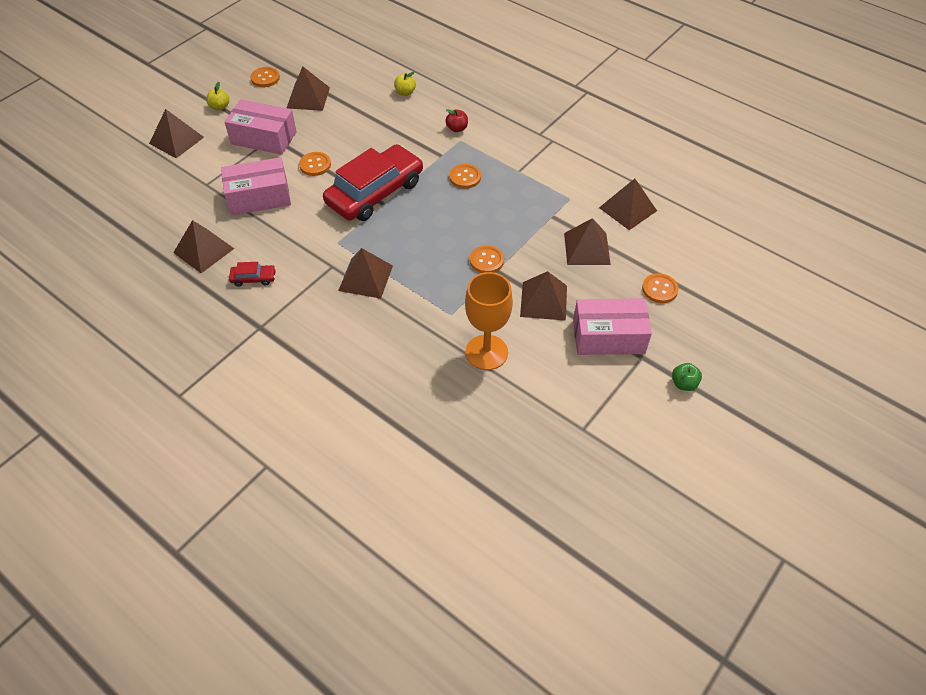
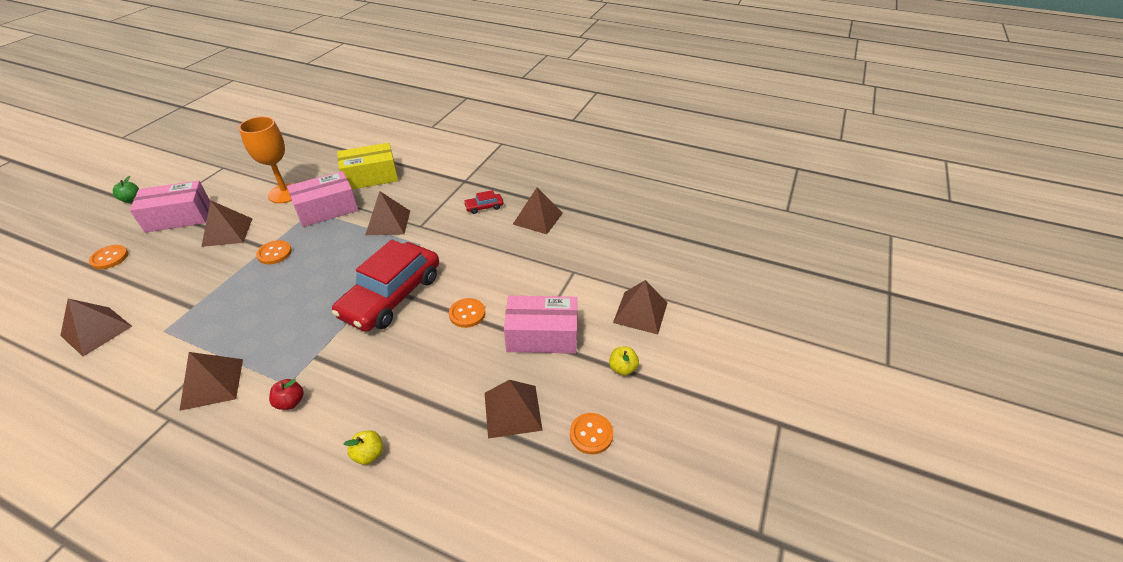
camera: 165 degrees right, 10 degrees down
pink box [221,157,291,215] -> pink box moved to [287,171,358,227]
orange button [449,164,481,189] -> none
brown pyramid [564,218,611,265] -> brown pyramid moved to [179,352,243,411]
none -> yellow box [337,143,398,189]

